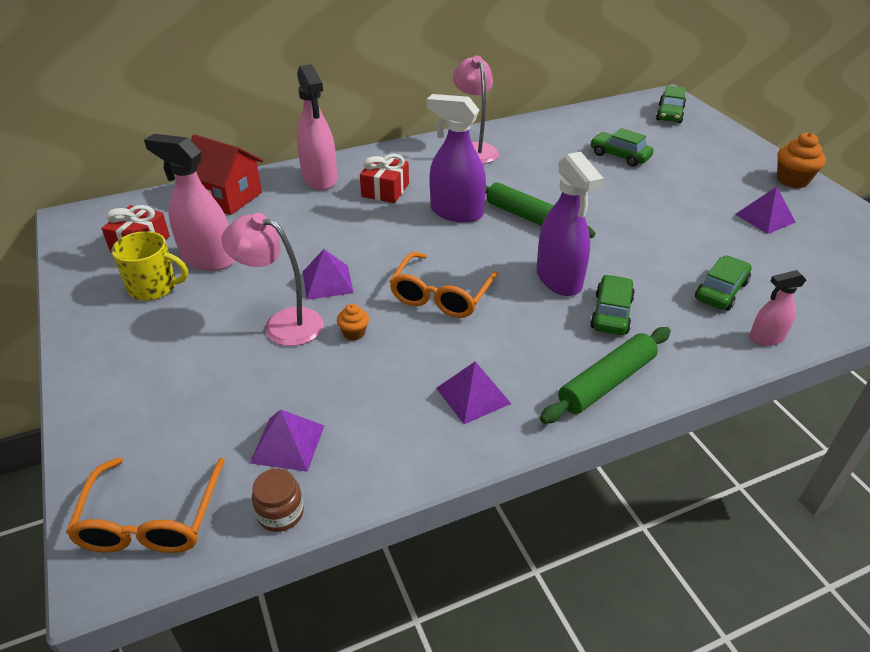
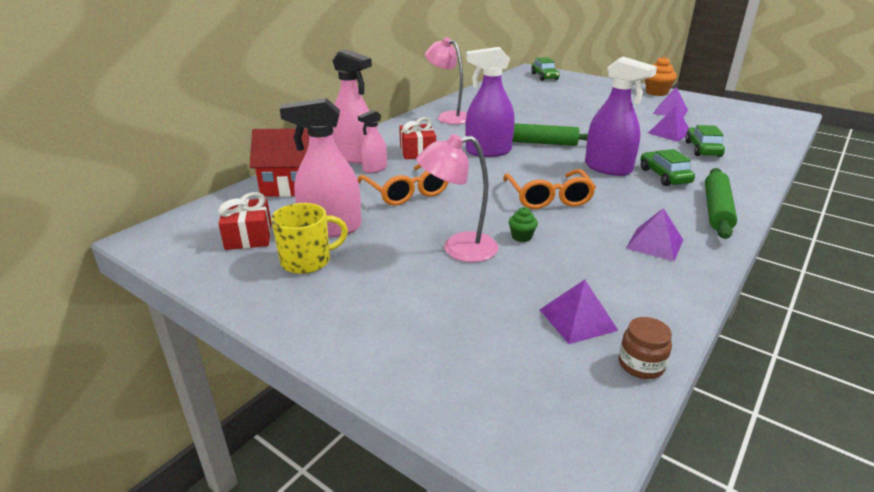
camera: 30 degrees left, 10 degrees down
orange glasses [66,457,225,553] -> orange glasses moved to [357,164,449,206]
purple pyramid [303,249,354,300] -> purple pyramid moved to [648,107,689,141]
orange cupcake [337,304,369,341] -> green cupcake [509,207,538,242]
green car [590,128,654,167] -> none
pink spray bottle [749,270,806,346] -> pink spray bottle moved to [358,110,387,173]

